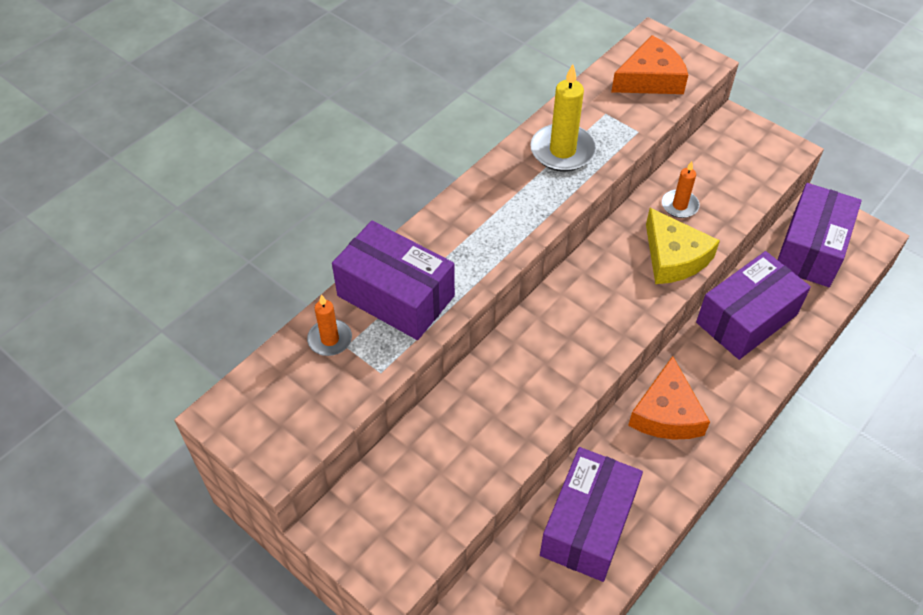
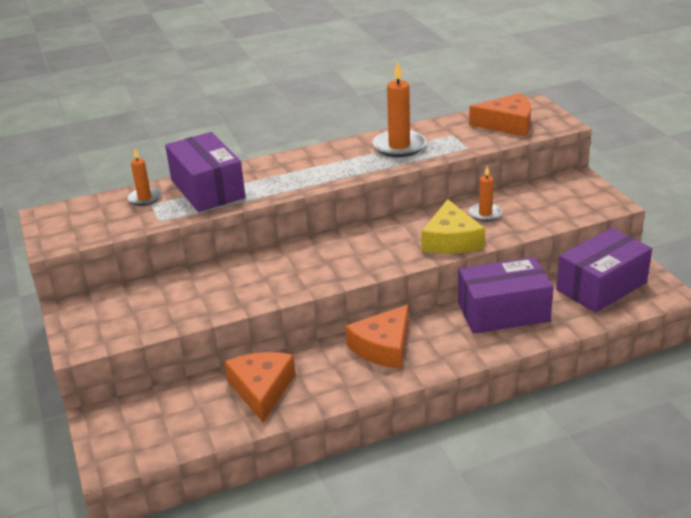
camera: 30 degrees right, 20 degrees down
yellow candle [531,64,596,172] -> orange candle [373,61,426,157]
purple box [540,447,643,582] -> orange cheese [224,352,296,422]

